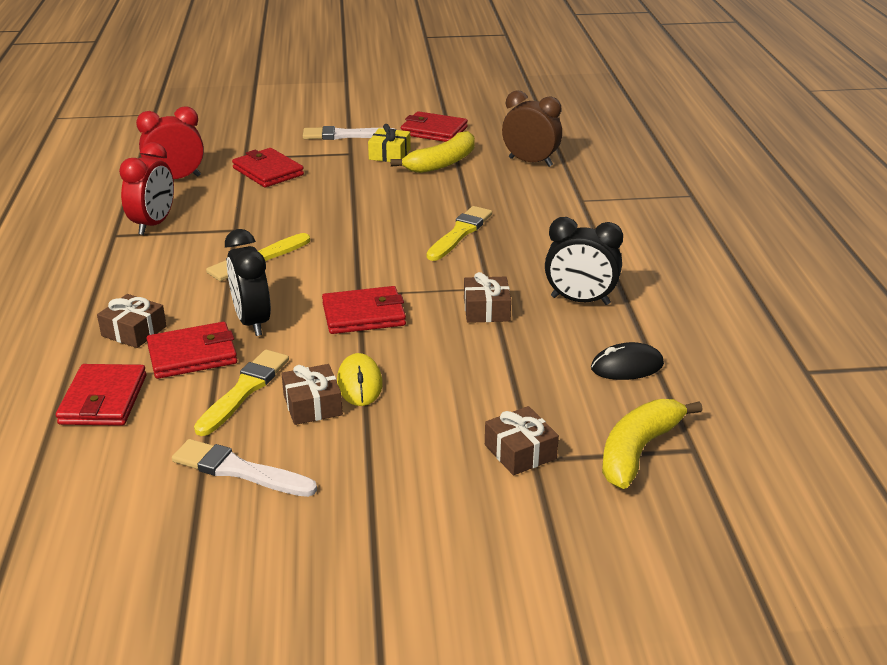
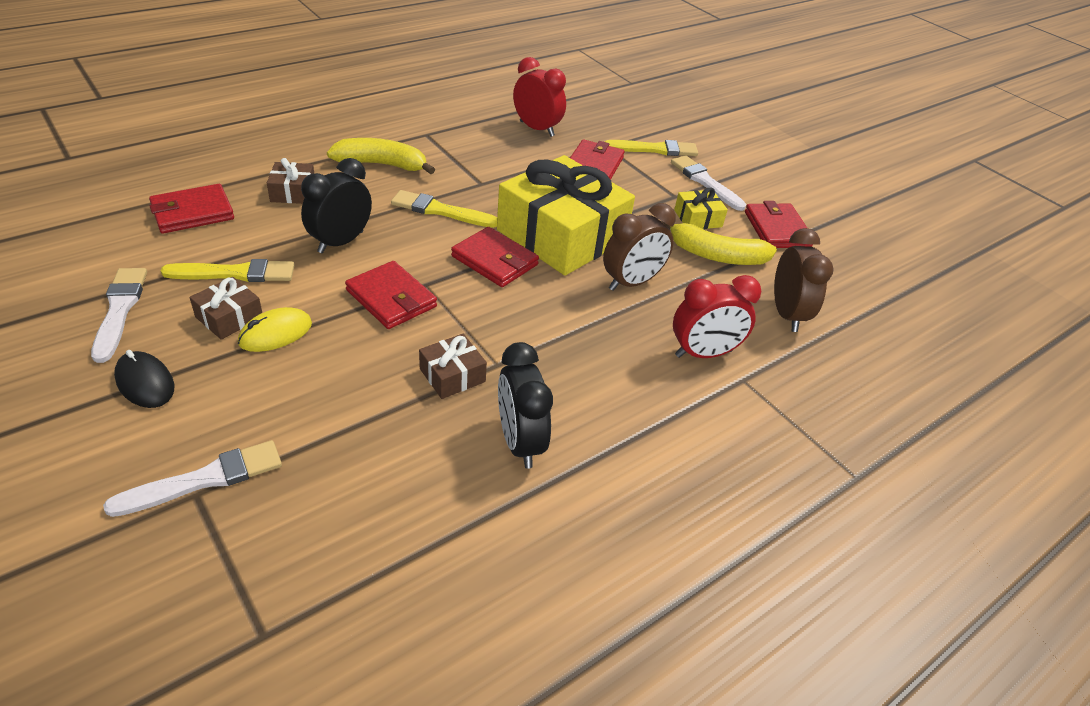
camera: 55 degrees right, 10 degrees up
red clock [119,142,174,235] -> red clock moved to [673,275,761,358]
red wallet [146,322,237,379] -> red wallet moved to [451,227,539,287]
yellow brush [427,206,492,261] -> yellow brush moved to [605,140,698,156]
brown gift [485,406,559,475] -> white brush [103,440,282,517]
black mouse [591,342,664,380] -> black mouse moved to [114,350,174,408]
yellow banana [602,399,703,489] -> yellow banana moved to [327,138,435,174]
none -> yellow gift [497,155,635,275]
none -> brown clock [603,203,676,291]

